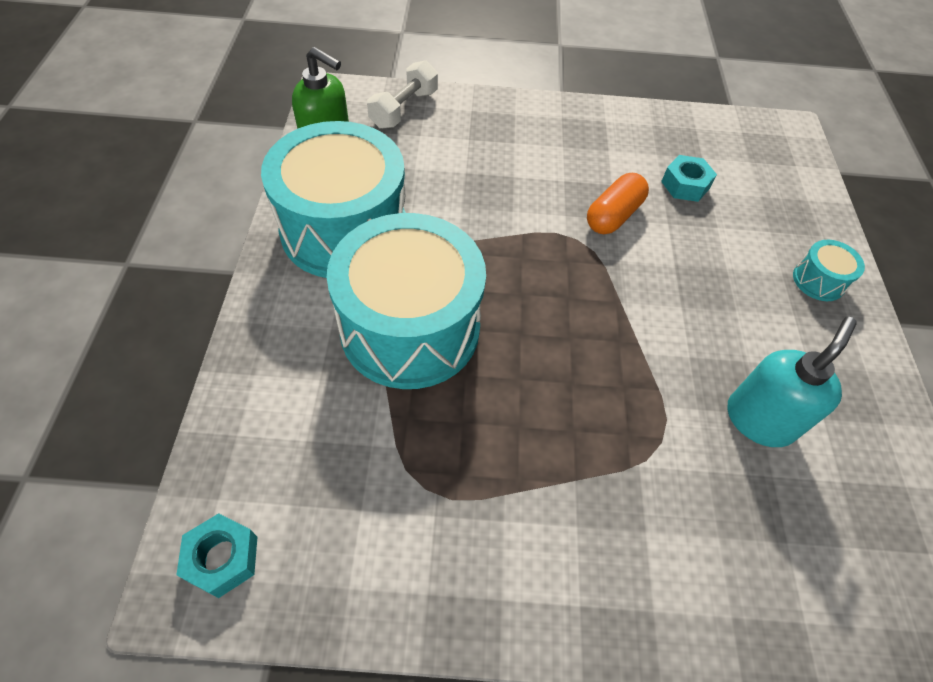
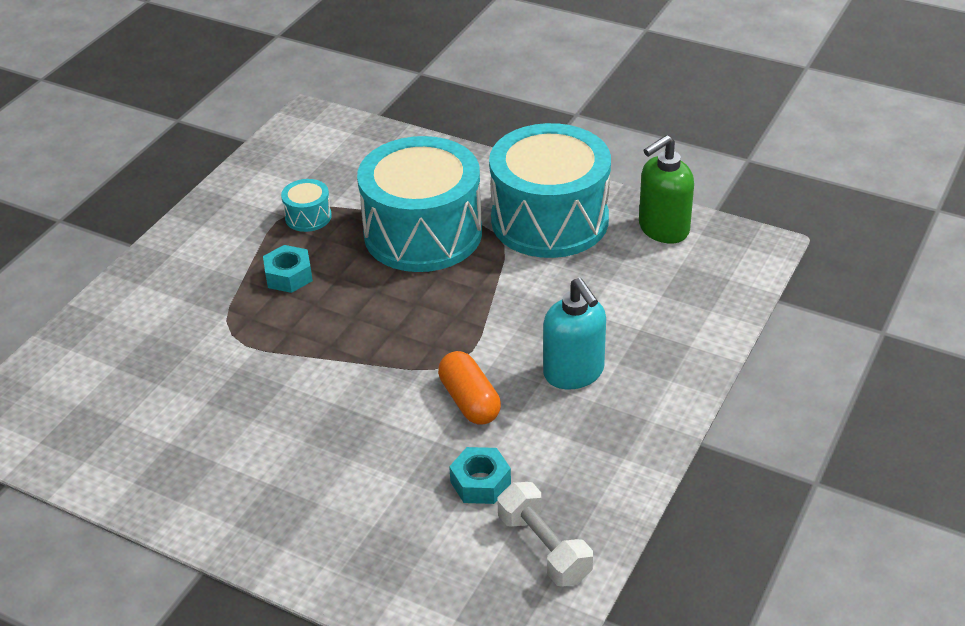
camera: 120 degrees right, 15 degrees down
turquoise nut [176,513,257,598] -> turquoise nut moved to [263,245,313,293]
white dumbbell [367,60,438,129] -> white dumbbell moved to [497,482,593,587]
turquoise soap dispenser [728,317,857,447] -> turquoise soap dispenser moved to [543,278,606,389]
turquoise drum [793,240,865,301] -> turquoise drum moved to [281,179,332,232]

